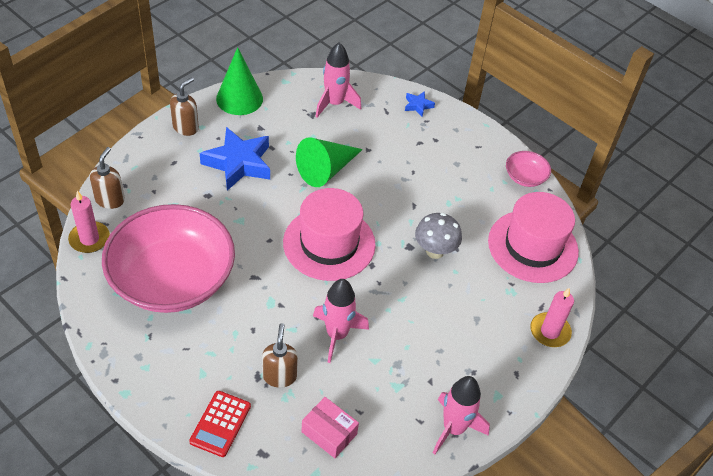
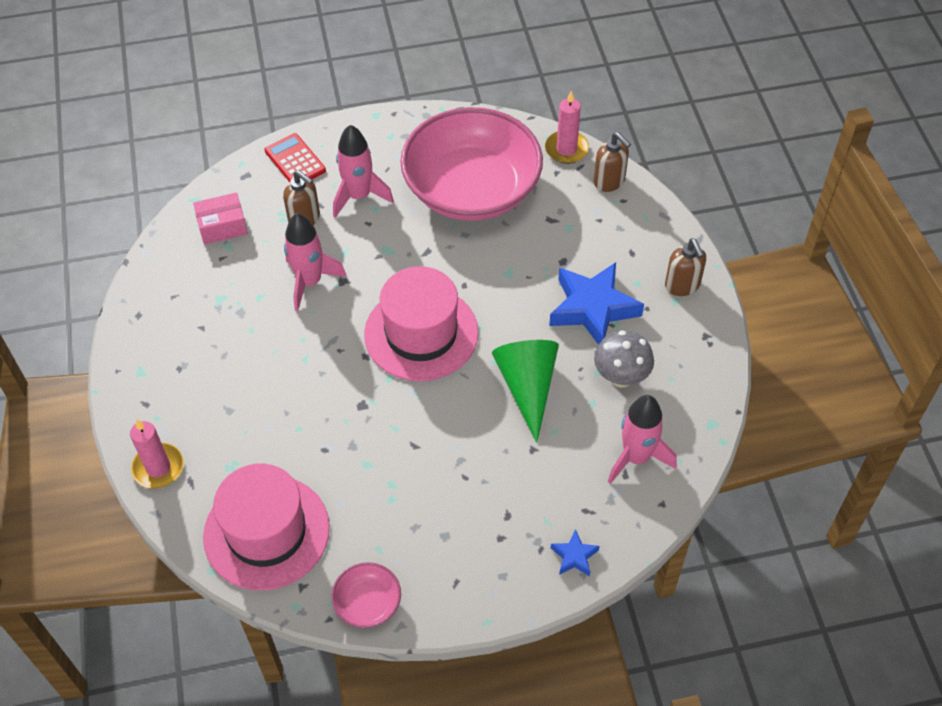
camera: 130 degrees right, 5 degrees up
green cone [216,47,263,115] -> none
grey mushroom [415,213,462,259] -> grey mushroom moved to [594,330,654,388]
pink rocket [433,376,490,454] -> pink rocket moved to [333,125,394,218]

